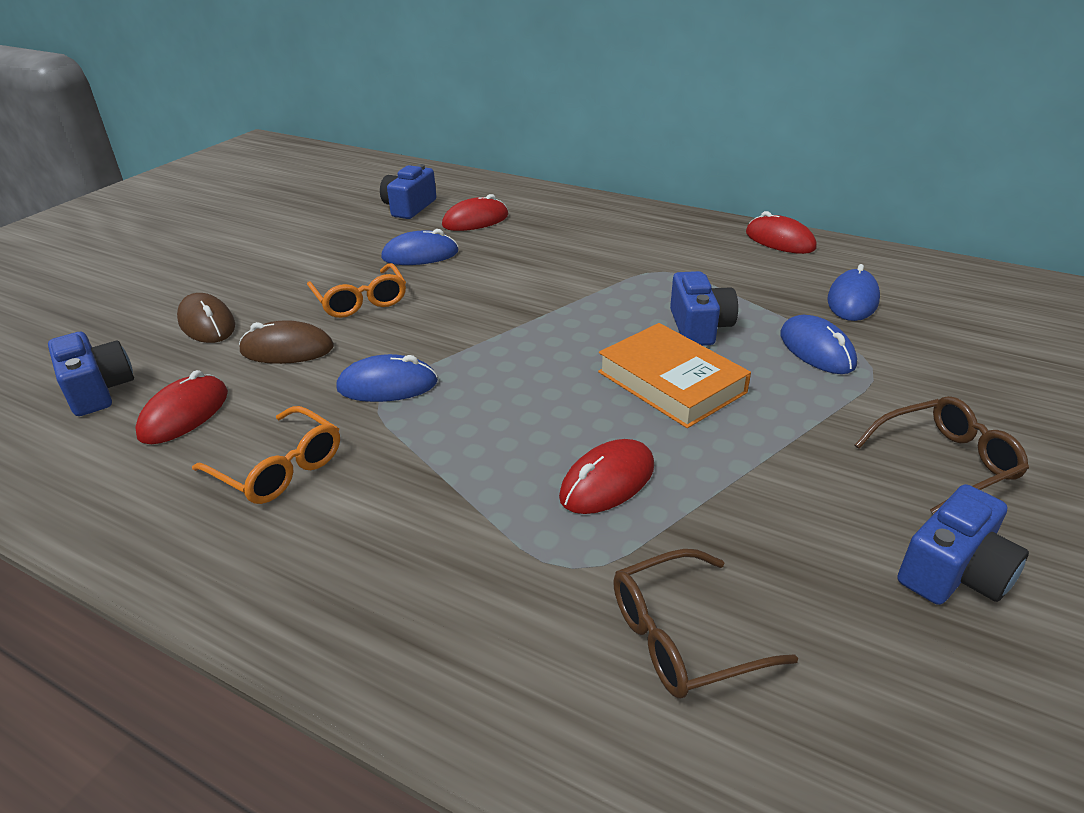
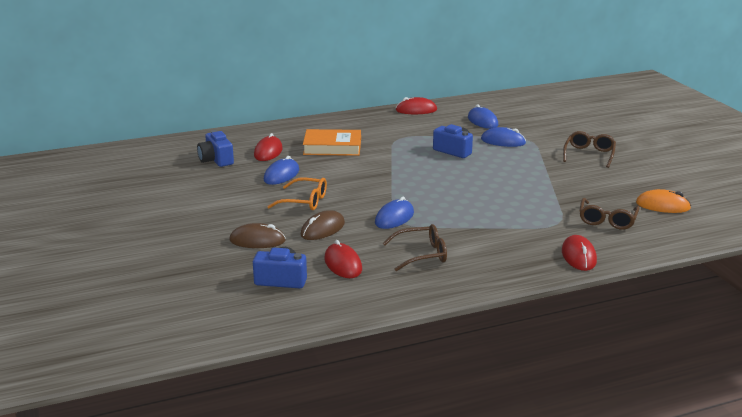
camera: 50 degrees left, 10 degrees down
orange glasses [192,406,340,504] -> brown glasses [383,224,447,271]
red mouse [559,439,654,514] -> red mouse moved to [562,235,597,271]
orange book [598,323,751,428] -> orange book moved to [303,129,361,156]
blue camera [898,484,1029,605] -> none
none -> orange mouse [636,189,691,213]

